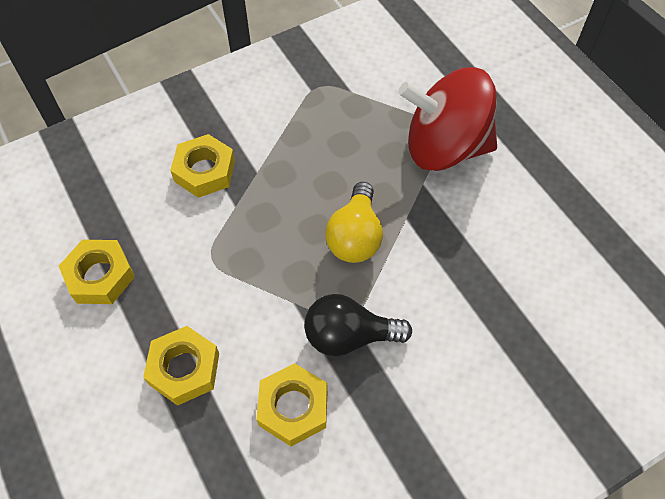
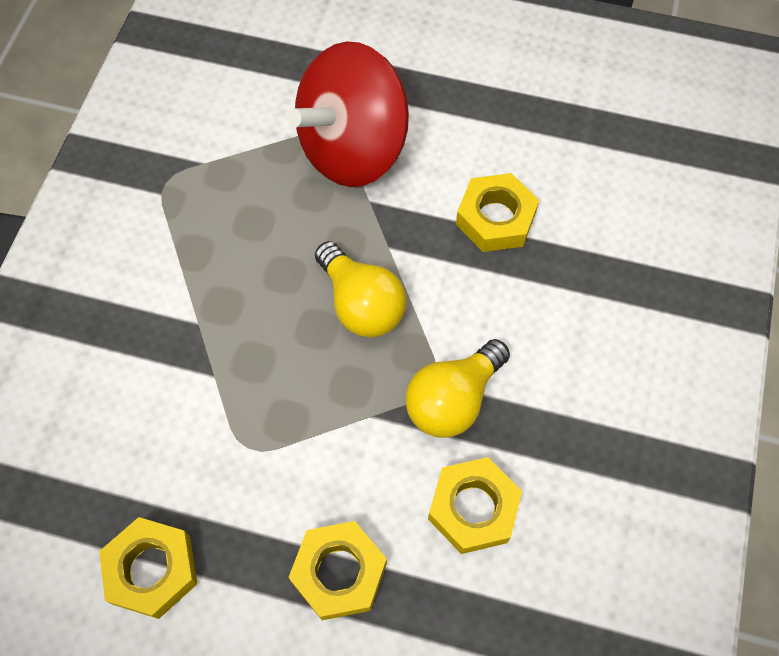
camera: 45 degrees left, 5 degrees up
yellow nut [170,134,235,198] -> yellow nut moved to [456,173,539,252]
black light bulb [304,294,412,356] -> yellow light bulb [405,339,510,438]

